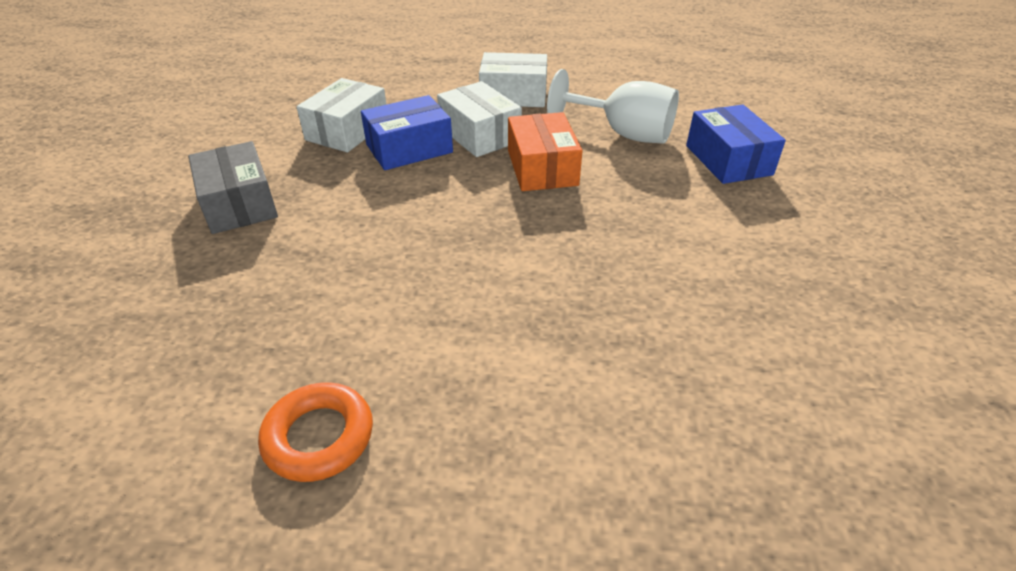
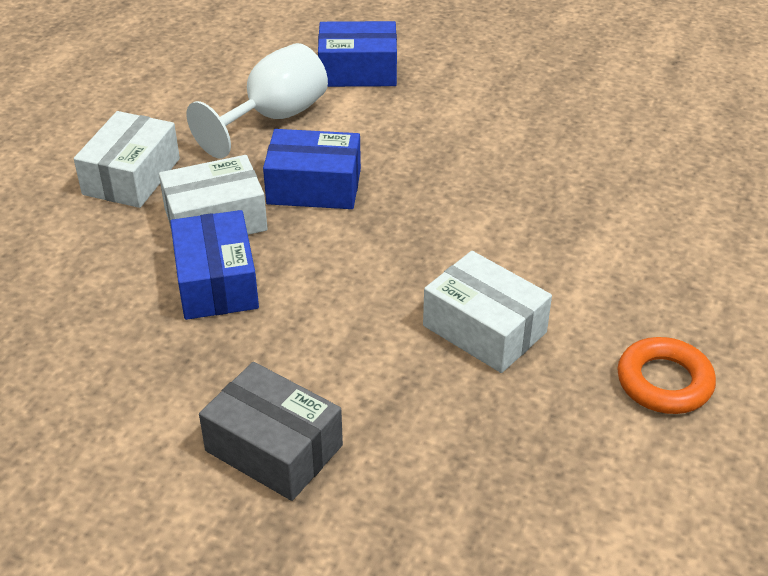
camera: 75 degrees left, 0 degrees up
grey box [188,141,278,234] -> grey box turned 45 degrees clockwise [199,362,343,501]
white box [297,78,387,152] -> white box moved to [423,251,552,373]
orange box [508,112,583,191] -> blue box [263,129,361,209]

